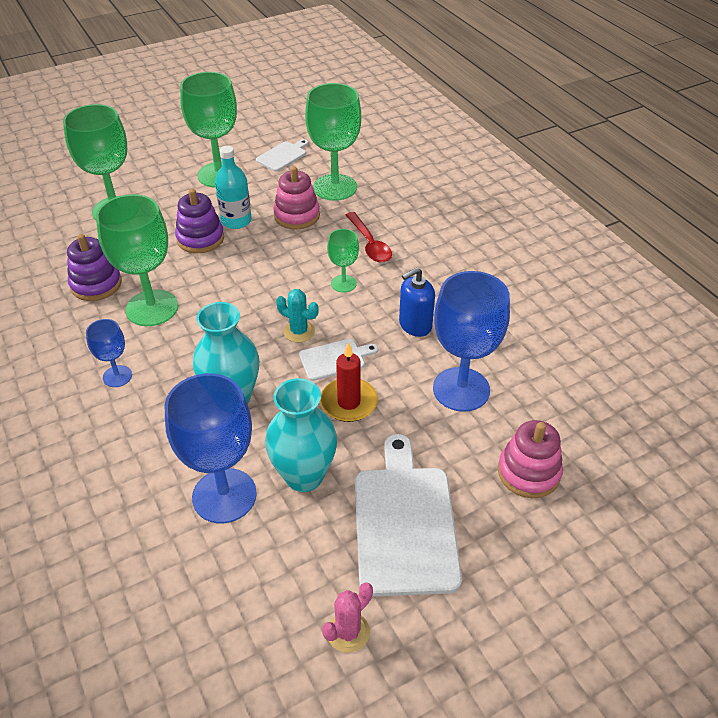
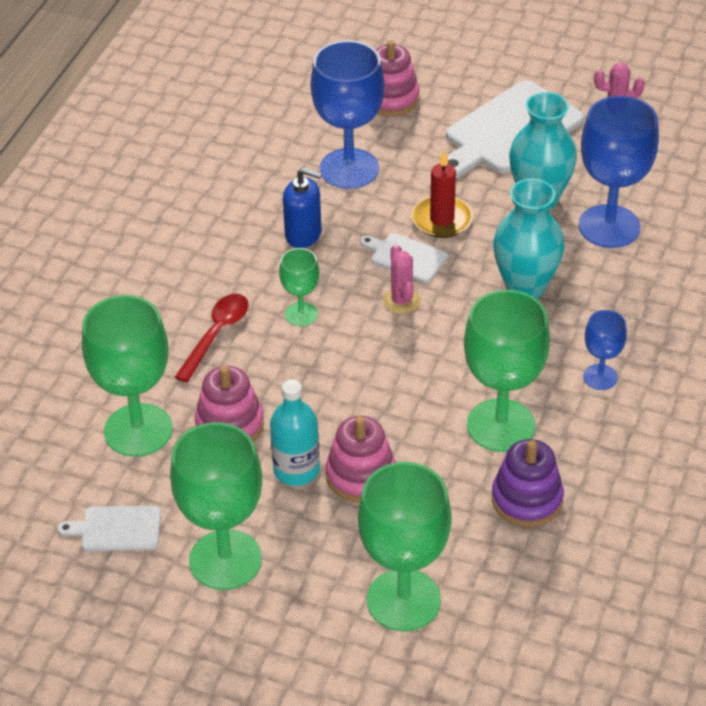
camera: 130 degrees left, 0 degrees up
purple stacking toy [175,189,224,253] -> pink stacking toy [326,416,396,503]
turquoise cactus [276,289,319,342] -> pink cactus [383,244,421,314]

